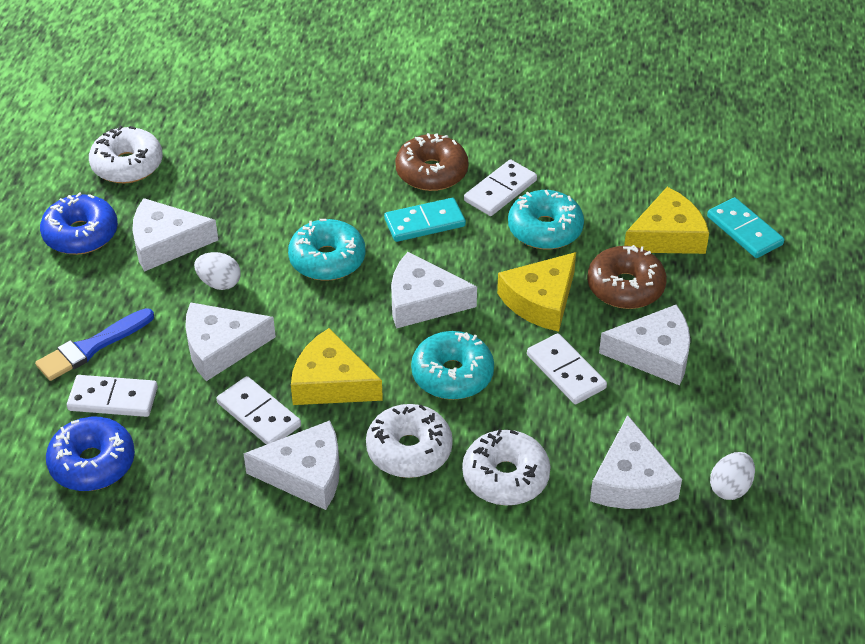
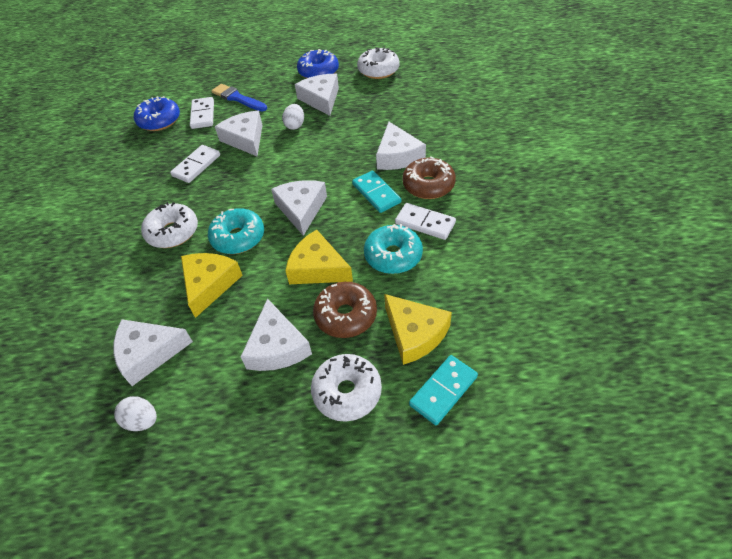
camera: 80 degrees right, 5 degrees up
white cheese [243,421,340,510] -> white cheese moved to [376,122,426,170]
turquoise donut [288,219,366,281] -> none
yellow cheese [291,328,383,405] -> yellow cheese moved to [181,253,243,318]
white donut [462,429,551,506] -> white donut moved to [311,354,382,422]
white domino [527,333,607,404] -> none

